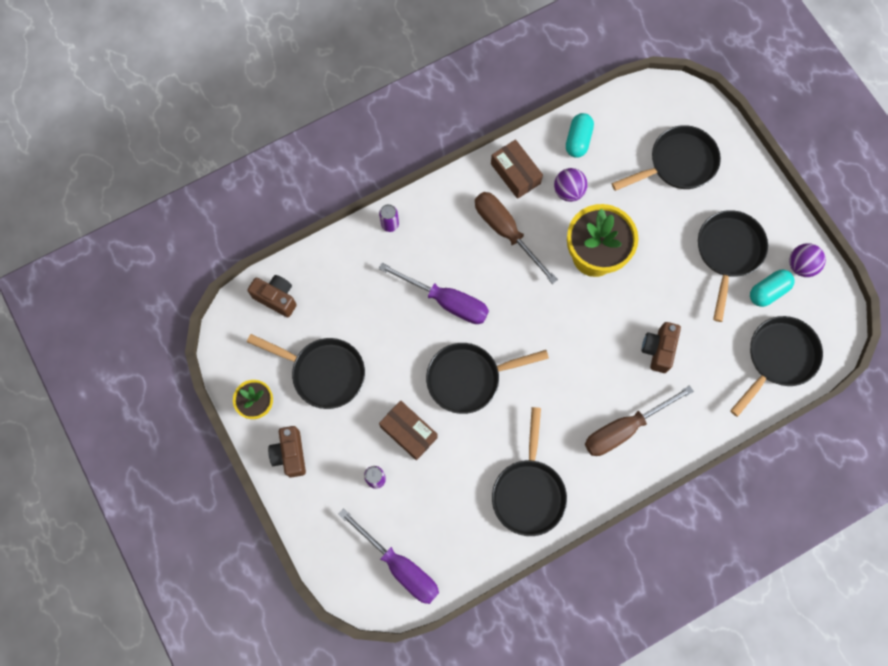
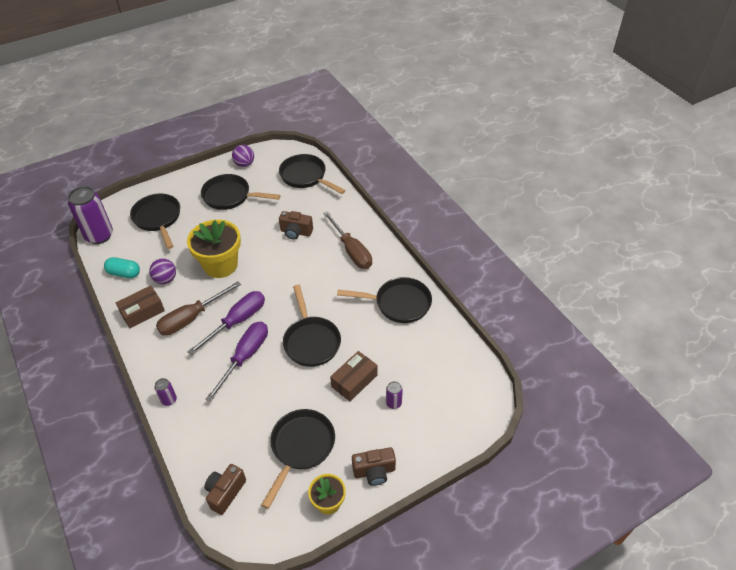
camera: 90 degrees left, 25 degrees down
purple screwdriver [338,508,439,604] -> purple screwdriver moved to [187,291,265,355]
turquoise capsule [750,270,795,307] -> none
none -> purple can [68,186,113,244]

